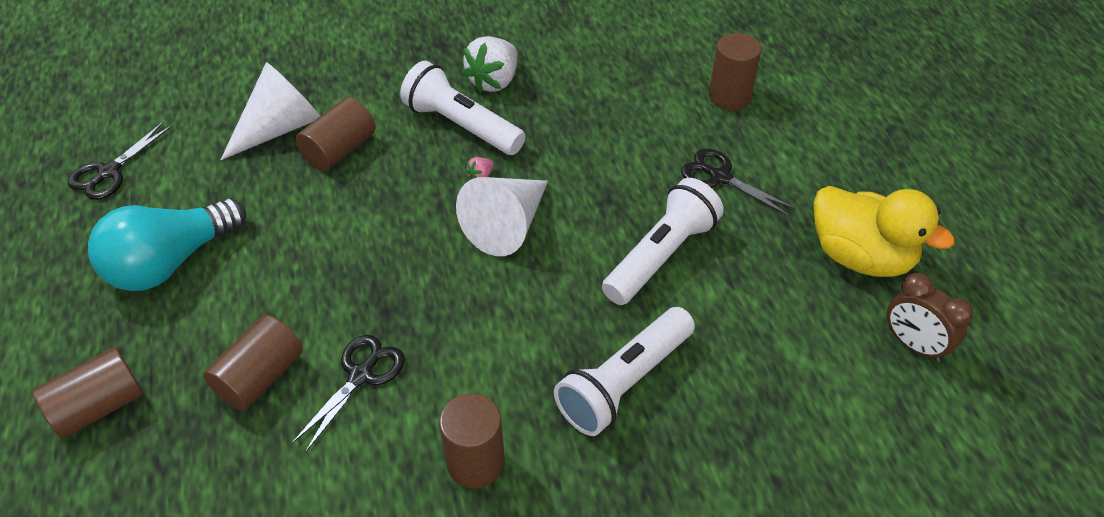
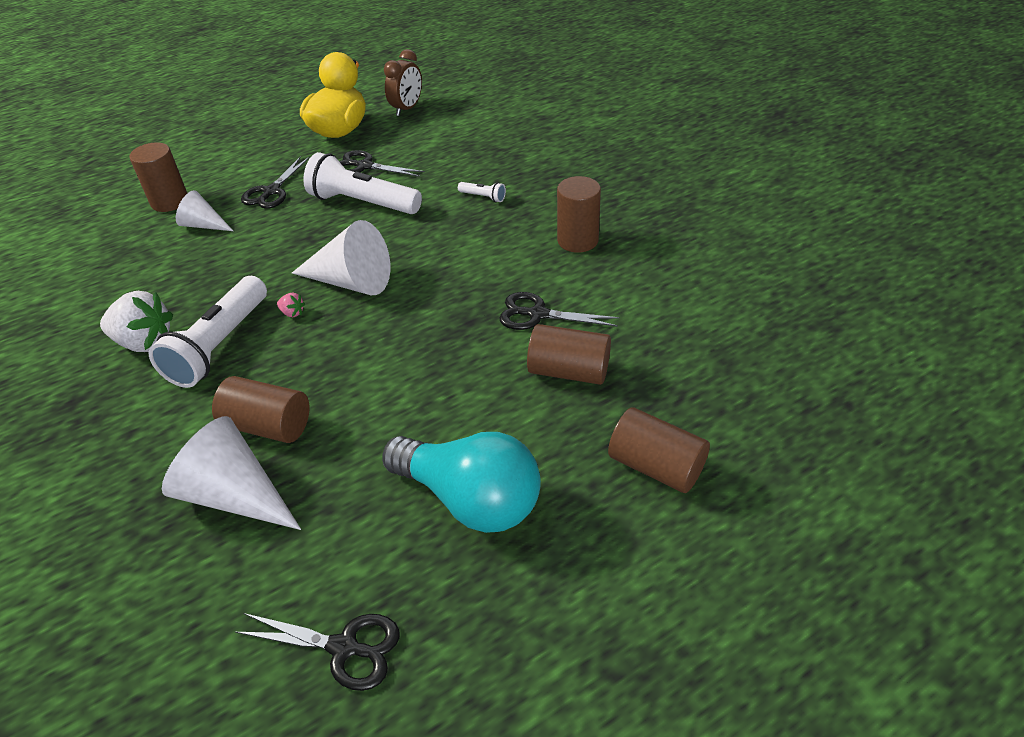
camera: 105 degrees left, 5 degrees down
white flashlight [554,307,695,436] -> white flashlight [458,182,506,202], size x0.42
none -> white cone [176,190,233,231]
none -> black scissors [339,150,424,177]

